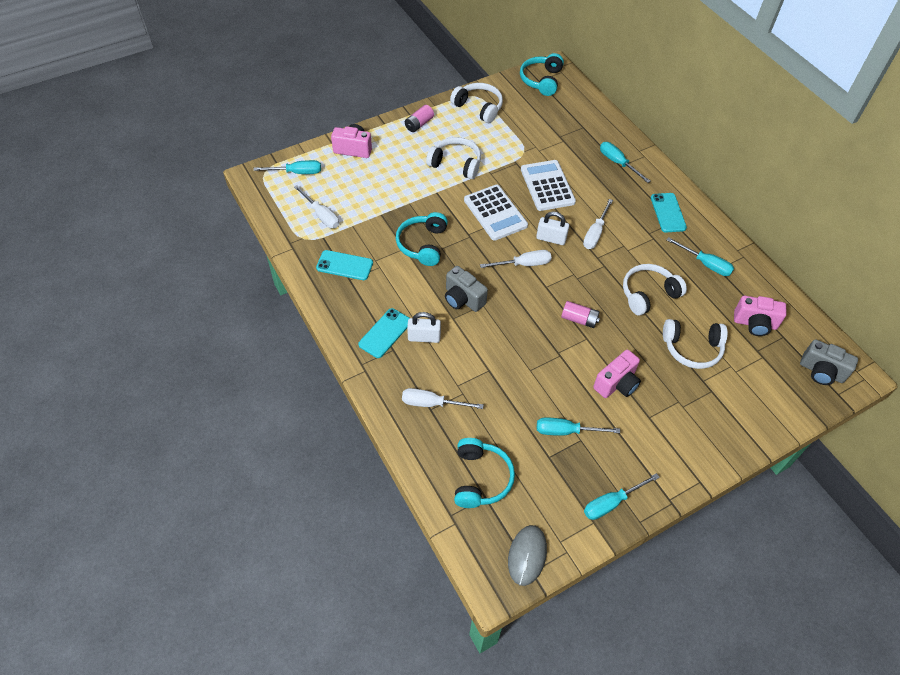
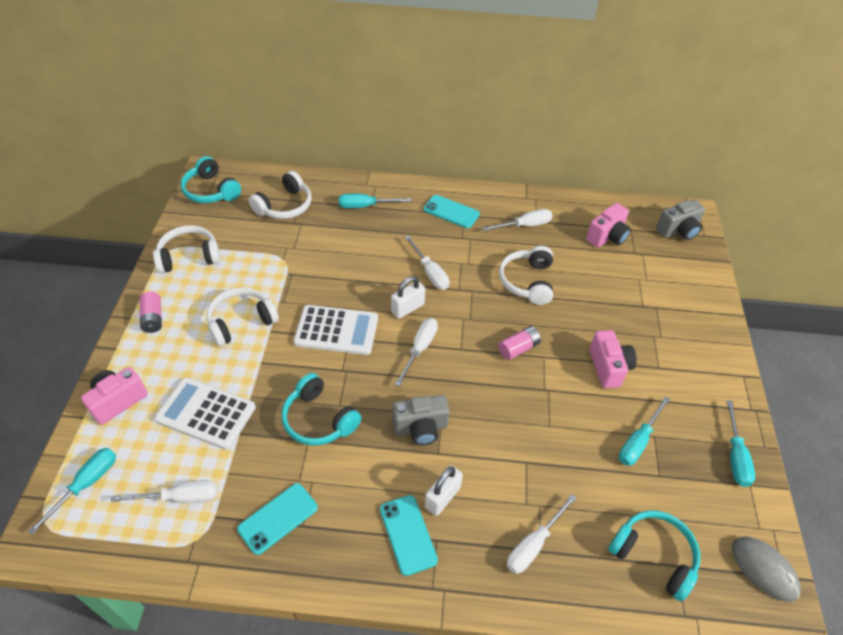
camera: 55 degrees left, 5 degrees down
white calculator [521,160,576,211] -> white calculator moved to [155,377,256,450]
white headphones [663,319,728,369] -> white headphones moved to [249,171,312,219]
turquoise screwdriver [667,237,734,276] -> white screwdriver [482,209,553,231]

